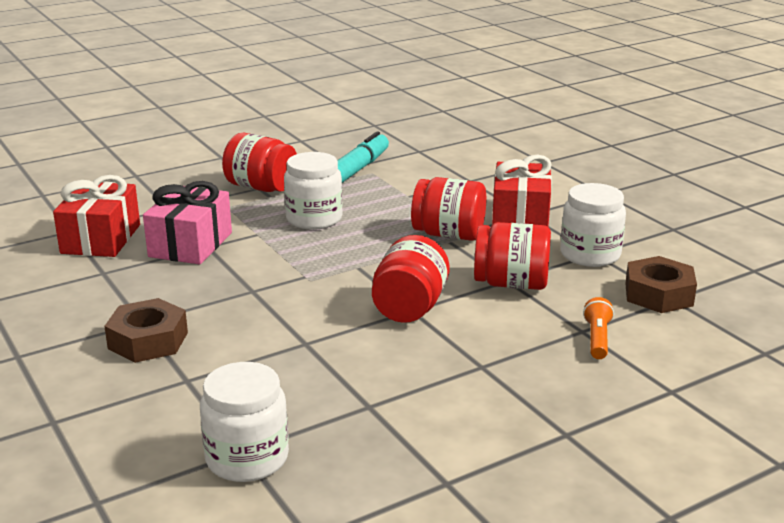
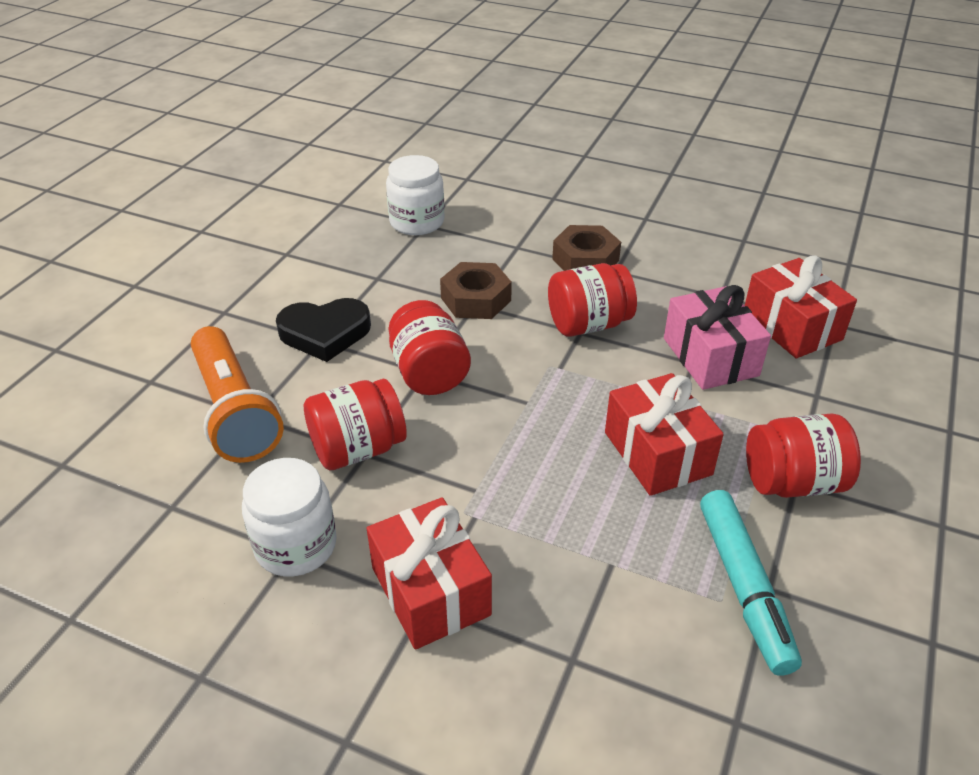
camera: 145 degrees right, 15 degrees up
white jar [284,152,343,230] -> red gift [605,373,724,496]
red jar [411,177,486,241] -> red jar moved to [548,263,637,337]
orange flashlight [583,297,614,359] -> orange flashlight [191,326,284,463], size x2.27
brown nut [625,256,697,313] -> brown nut moved to [440,262,512,319]
none -> black heart [276,298,371,362]

